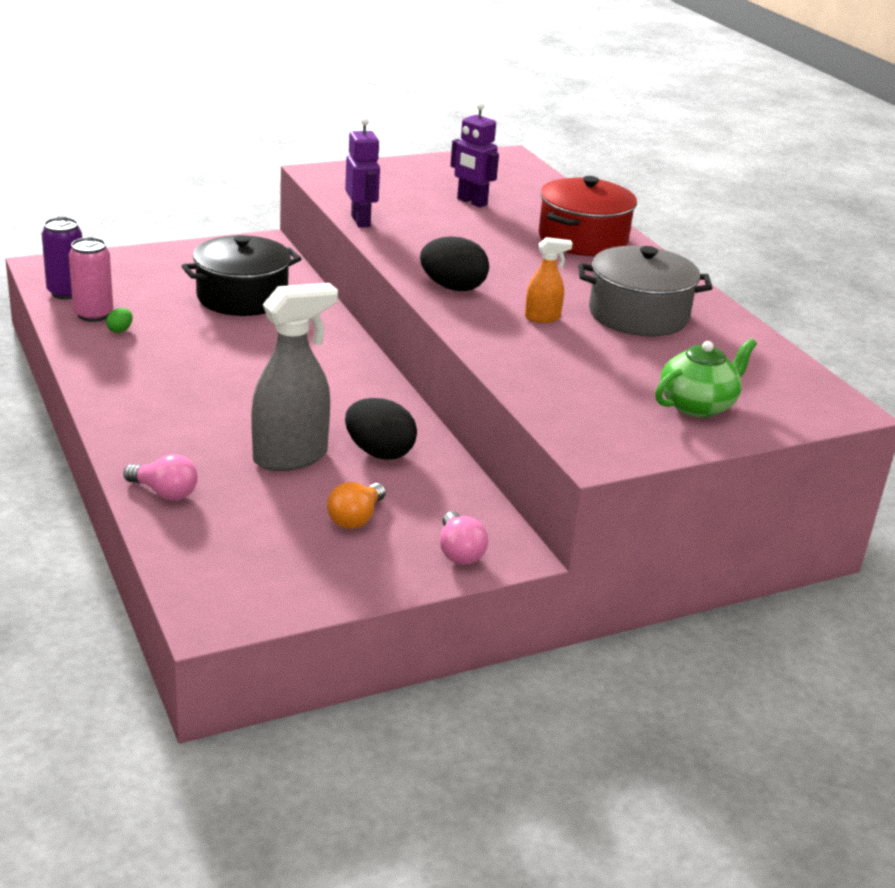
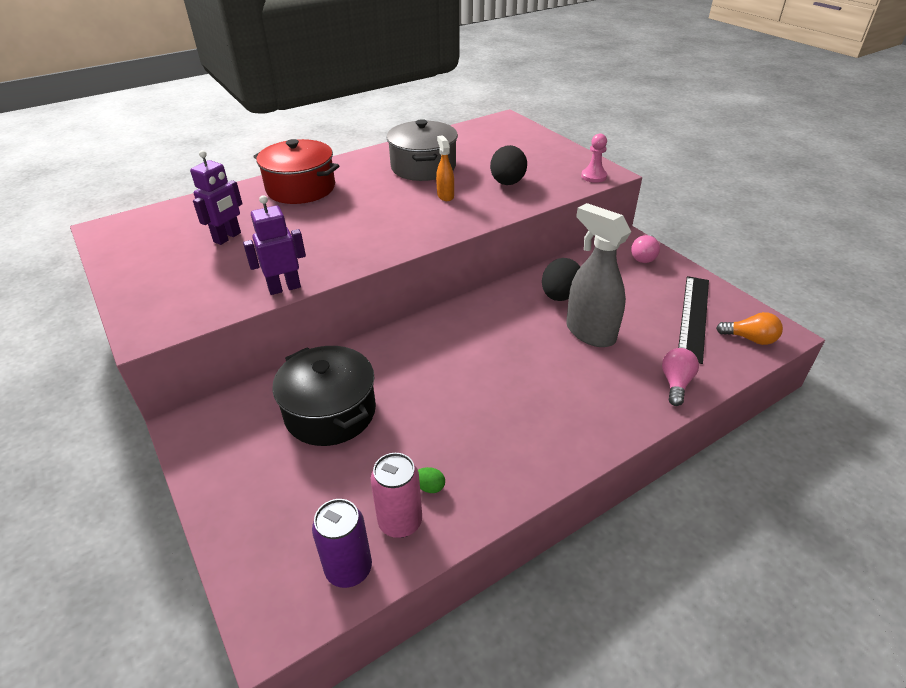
camera: 95 degrees left, 10 degrees up
orange light bulb [327,482,386,529] -> orange light bulb moved to [716,312,783,345]
black egg [420,236,489,291] -> black egg moved to [490,145,527,185]
pink light bulb [440,511,488,565] -> pink light bulb turned 135 degrees clockwise [631,235,660,263]
green teapot [655,338,757,418] -> none
none -> pink pawn [581,134,607,183]
none -> black ruler [678,276,709,364]

